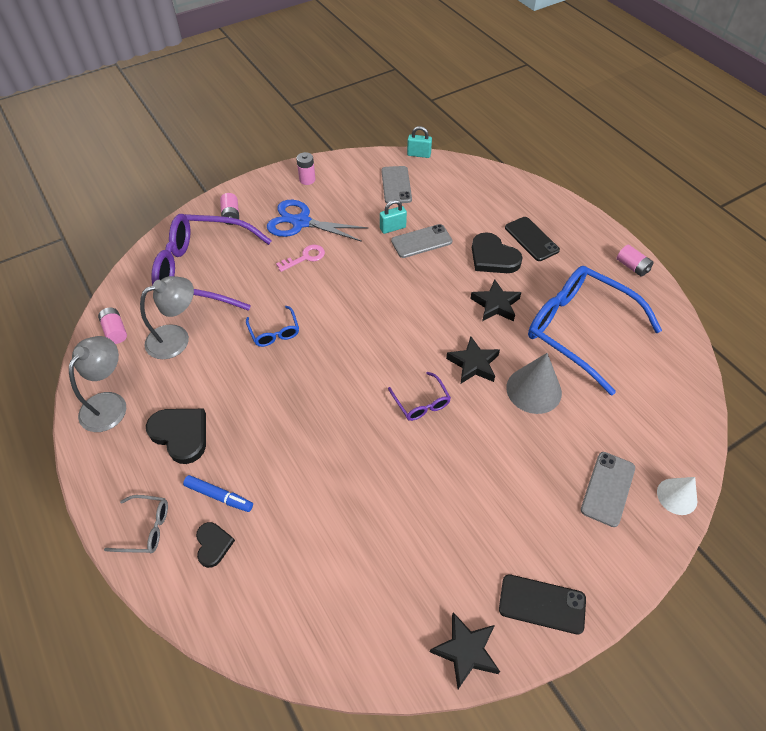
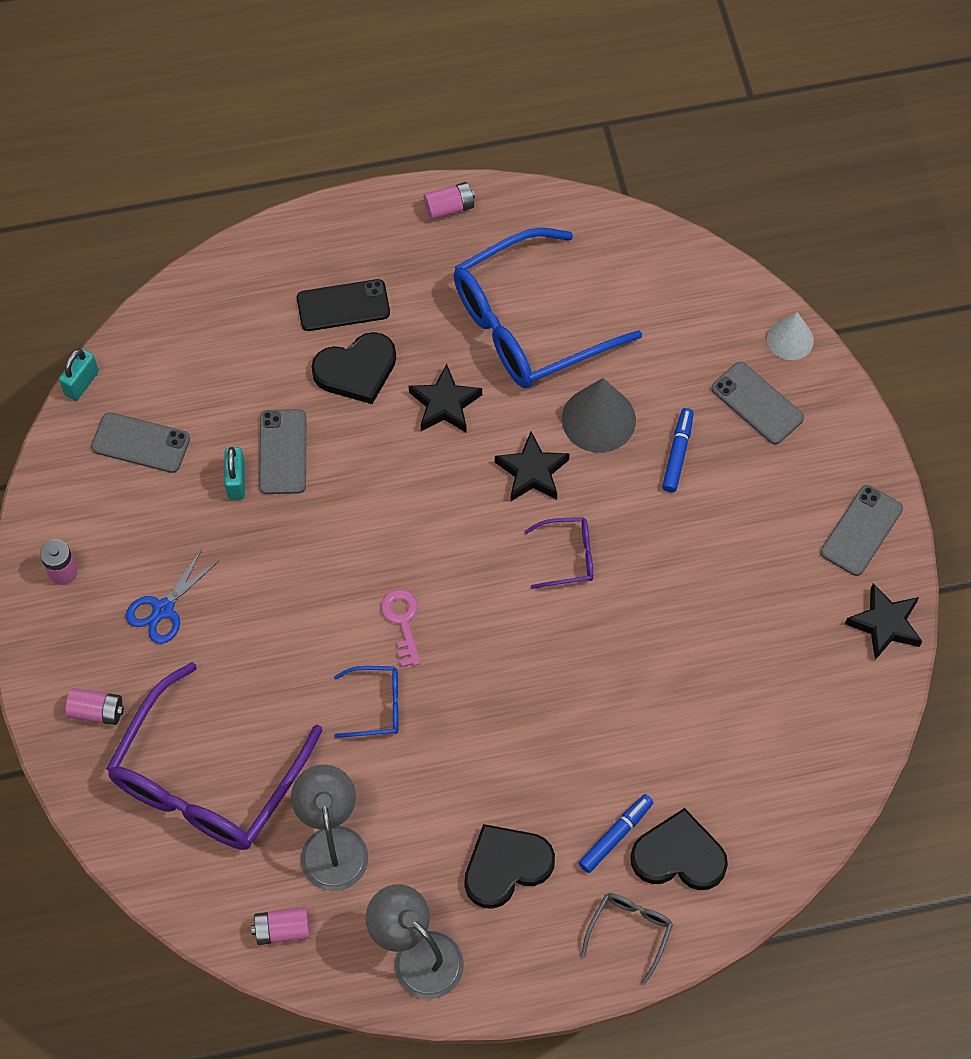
camera: 70 degrees left, 10 degrees up
black heart [196,522,235,568] -> black heart [630,808,728,890], size x1.69
blue scissors [267,200,369,242] -> blue scissors [126,549,219,644], size x0.64
pink key [276,245,325,272] -> pink key moved to [381,590,420,667]
black phone [499,574,586,635] -> grey phone [820,485,903,576]
none -> blue marker [662,408,694,492]

